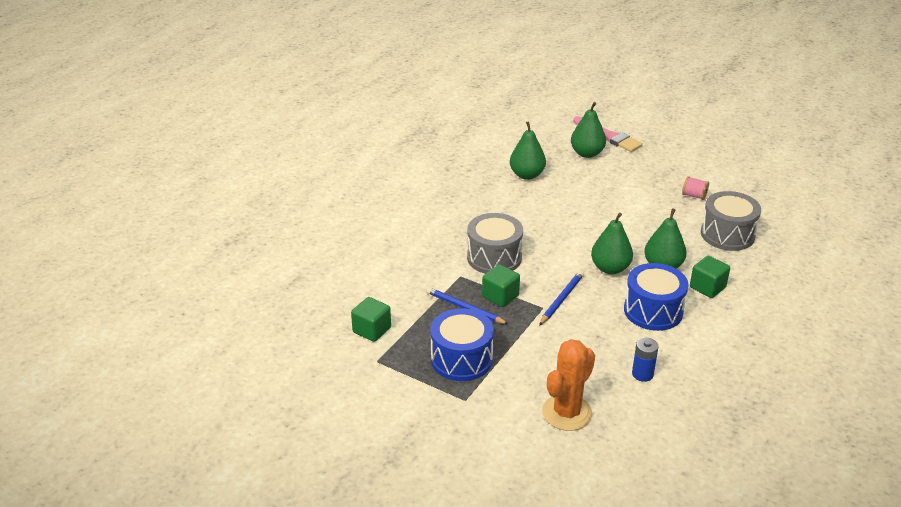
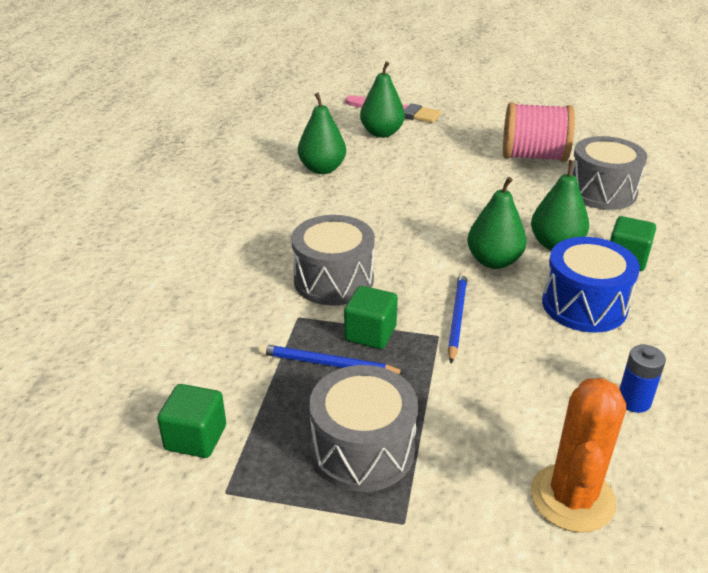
camera: 20 degrees left, 0 degrees up
blue drum [430,308,494,381] -> grey drum [309,365,418,492]
pink spool [682,176,709,200] -> pink spool [503,102,575,162], size x2.26

